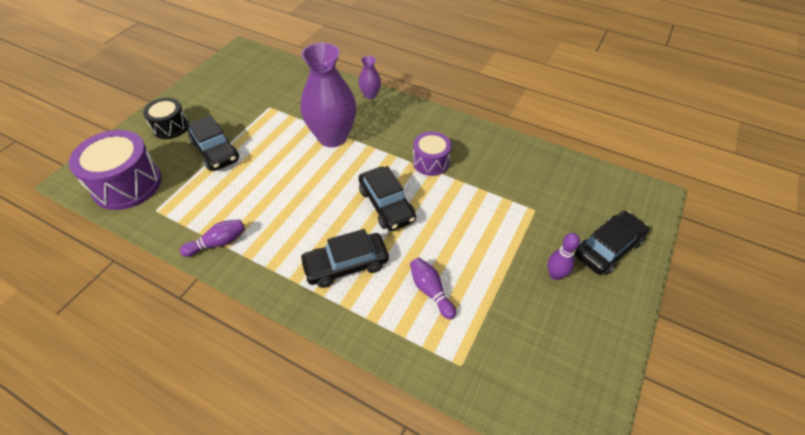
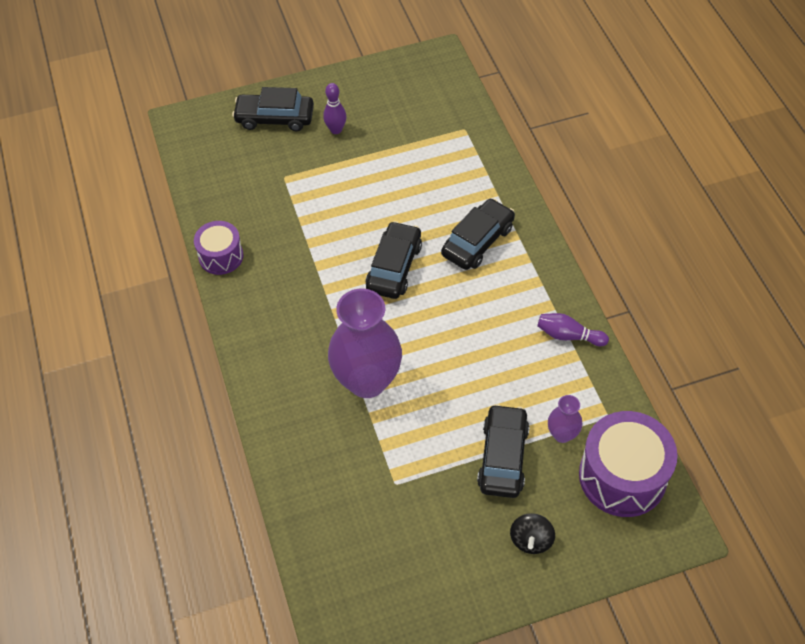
camera: 135 degrees left, 5 degrees up
black drum [143,98,189,139] -> black spinning top [510,513,555,554]
black car [300,229,389,288] -> black car turned 75 degrees counterclockwise [441,198,515,270]
purple vase [358,56,381,99] -> purple vase moved to [548,395,583,443]
purple bowling pin [410,258,456,319] -> none
purple drum [413,131,452,176] -> purple drum moved to [194,221,243,275]

